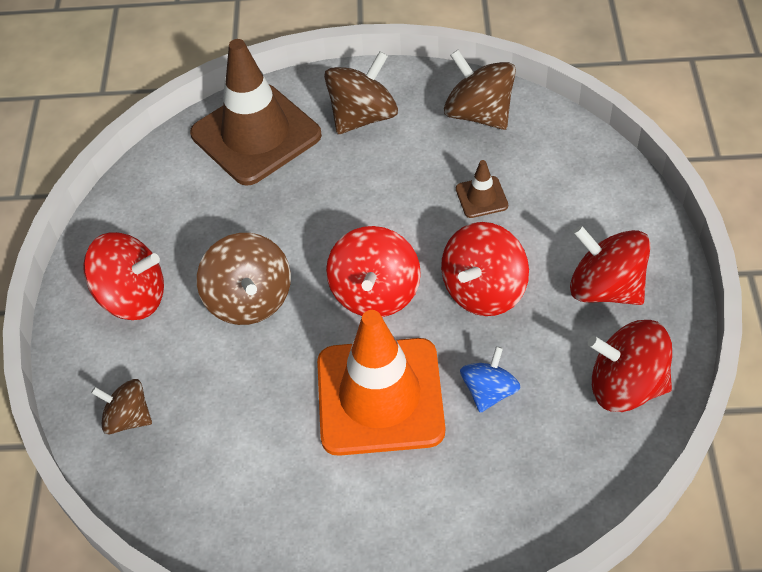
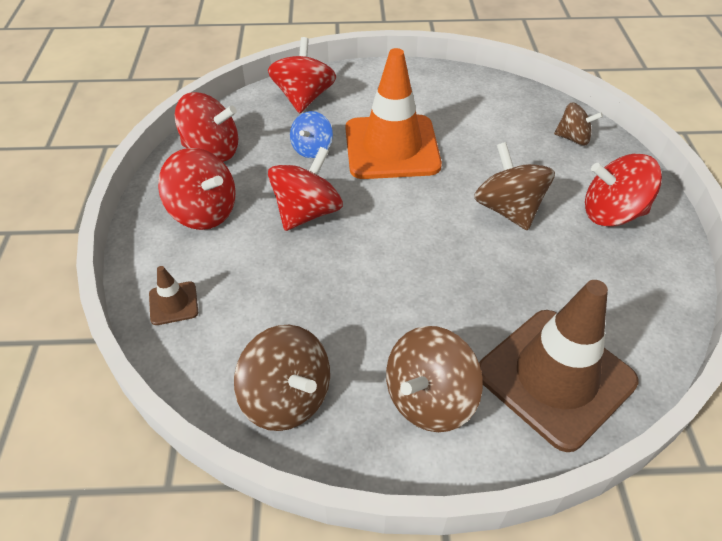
camera: 175 degrees right, 5 degrees down
red spinning top [326,226,421,317] -> red spinning top moved to [268,37,336,114]
brown traffic cone [456,160,508,218] -> brown traffic cone moved to [149,266,198,325]

